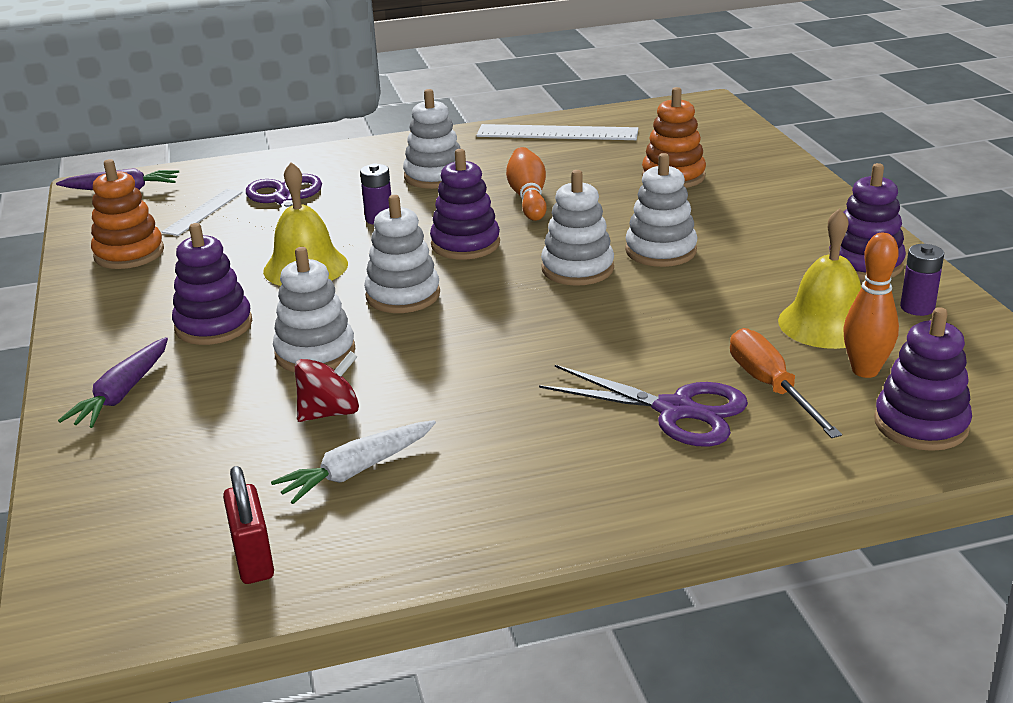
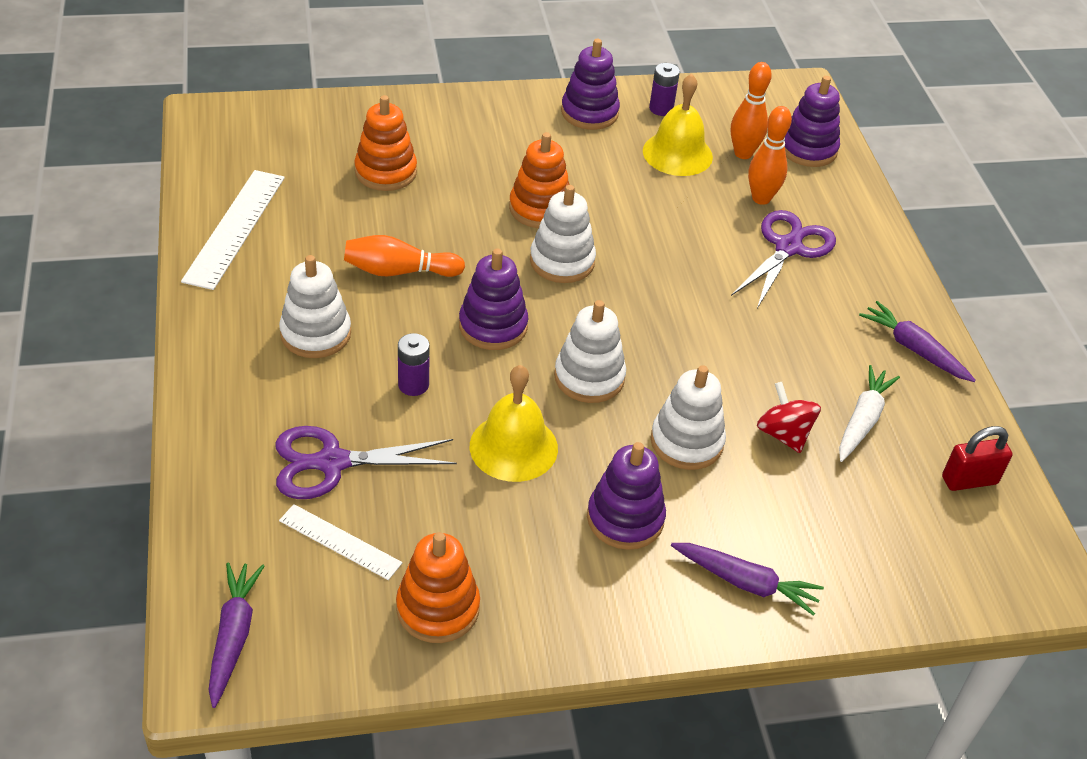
camera: 90 degrees left, 15 degrees up
white carrot [271,420,436,504] -> white carrot turned 120 degrees counterclockwise [839,365,900,462]
white stacking toy [625,153,697,267] -> orange stacking toy [509,132,570,228]
orange screwdriver [730,328,842,438] -> orange bowling pin [748,106,792,205]
none -> purple carrot [859,301,976,382]

